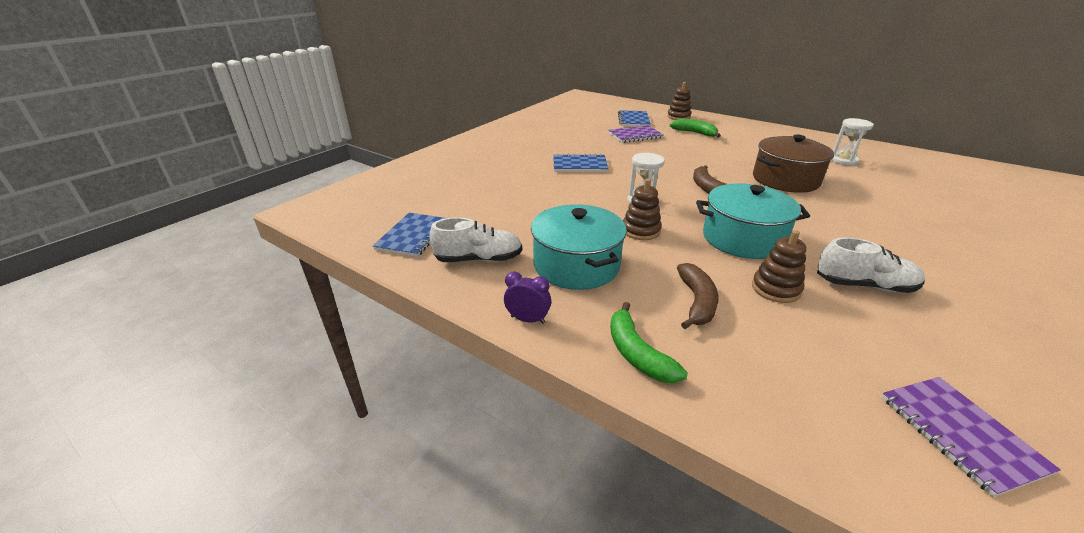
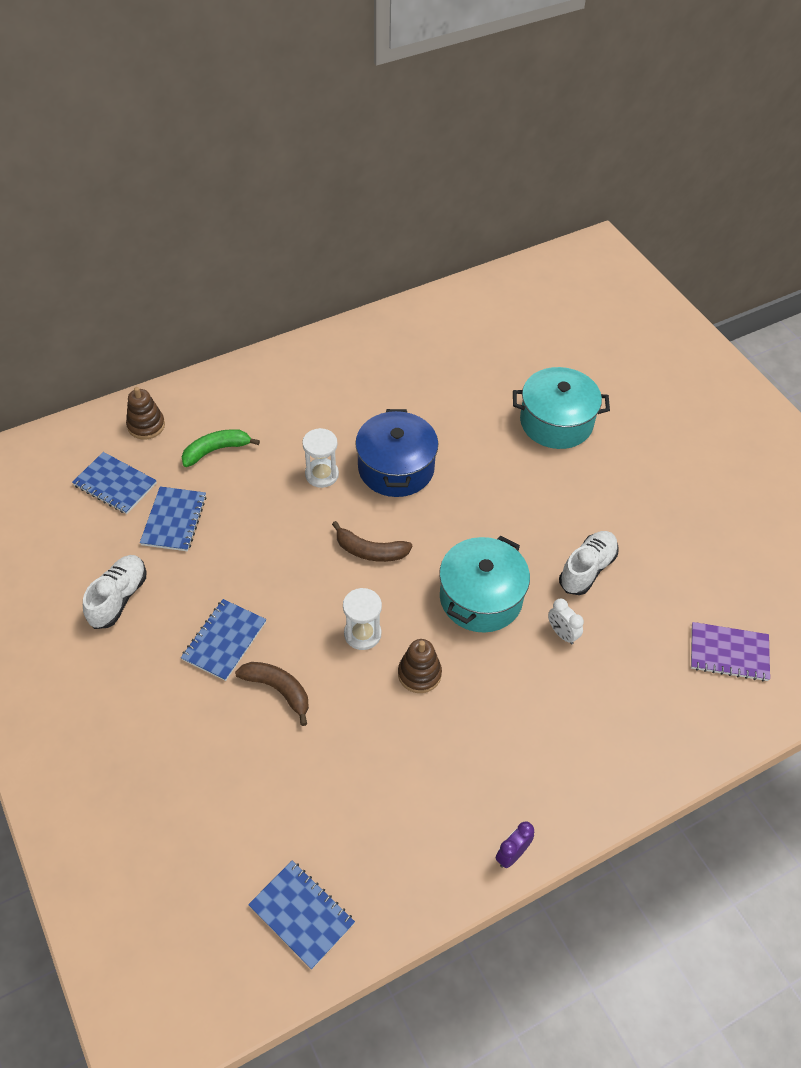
camera: 65 degrees left, 20 degrees up
white shoe [429,217,522,262] -> white shoe moved to [83,555,146,629]
turquoise pot [531,204,627,290] -> turquoise pot moved to [513,367,610,449]
purple notebook [608,125,663,143] -> blue notebook [140,486,207,551]
green banana [610,302,688,383] -> none
brown banana [677,263,719,329] -> brown banana moved to [235,662,309,726]
brown stacking toy [752,230,807,303] -> white clock [548,599,584,645]
brown pot [753,135,834,193] -> blue pot [355,409,438,497]
white hourglass [831,118,874,166] -> white hourglass moved to [302,428,339,488]

